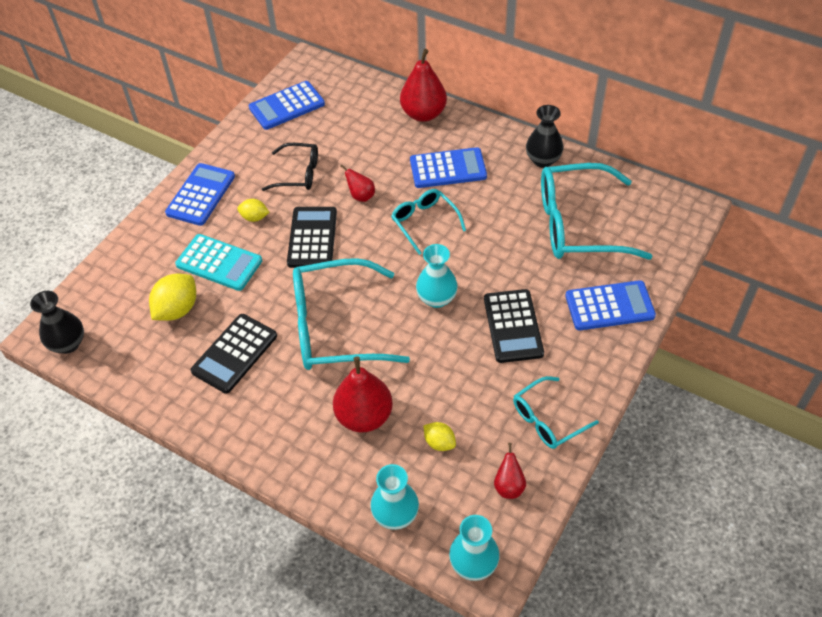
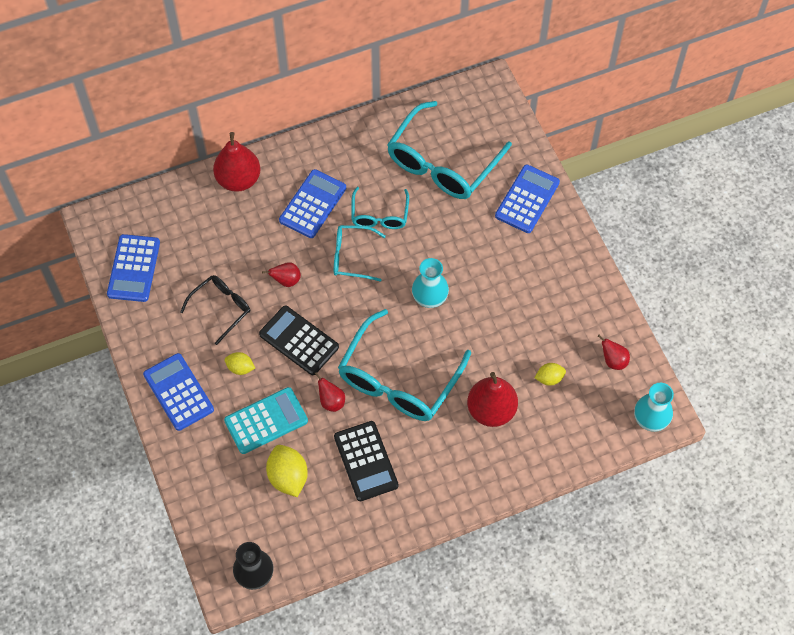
camera: 55 degrees left, 10 degrees up
yellow lemon [237,199,269,222] -> yellow lemon turned 60 degrees clockwise [225,352,255,375]
turquoise vase [370,464,419,530] -> none
black calculator [484,289,544,363] -> none
turquoise glasses [513,376,599,449] -> turquoise glasses moved to [351,187,409,229]
black vase [526,105,563,168] -> none
none -> red pear [315,372,345,412]

